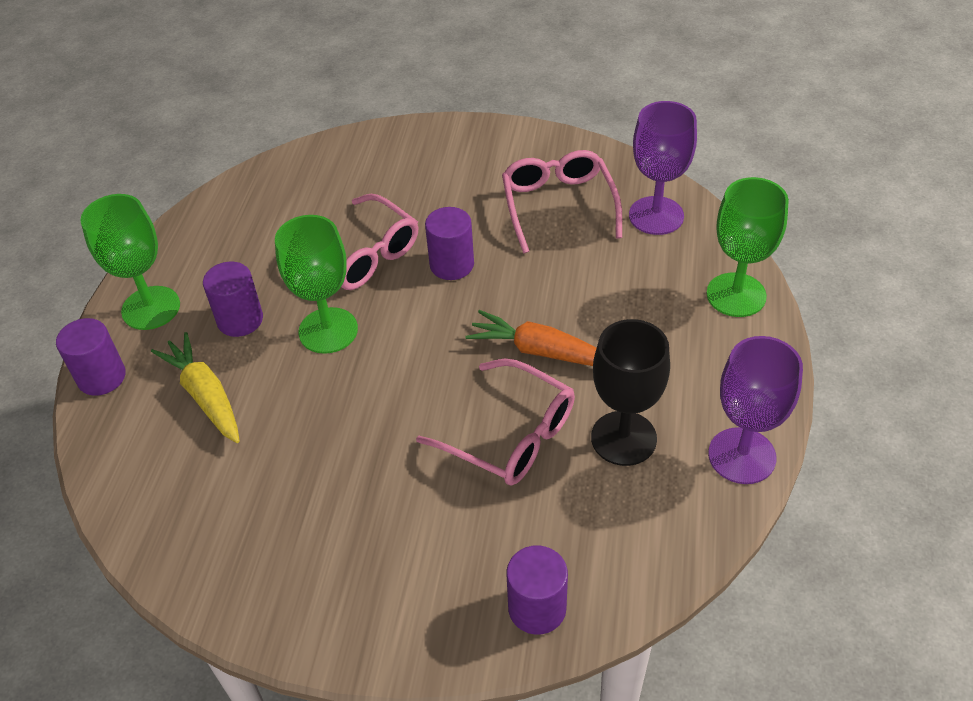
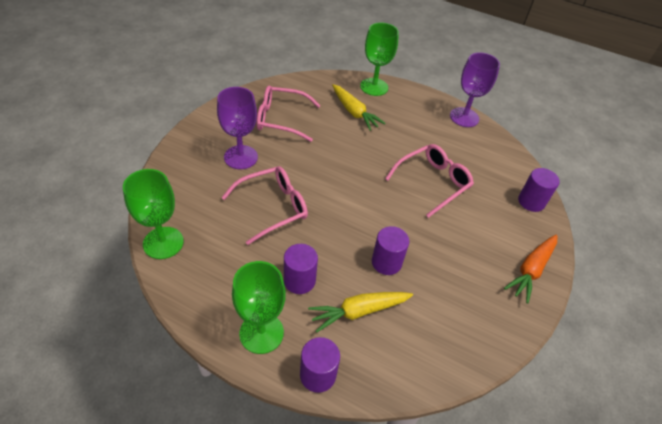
camera: 80 degrees left, 0 degrees up
green goblet [275,215,358,354] -> green goblet moved to [123,169,184,259]
purple cylinder [425,207,474,280] -> purple cylinder moved to [372,226,409,275]
orange carrot [465,310,596,366] -> orange carrot moved to [504,235,557,304]
black goblet [591,319,670,466] -> none
purple goblet [629,101,697,235] -> purple goblet moved to [217,87,258,169]
none -> yellow carrot [332,84,386,131]

